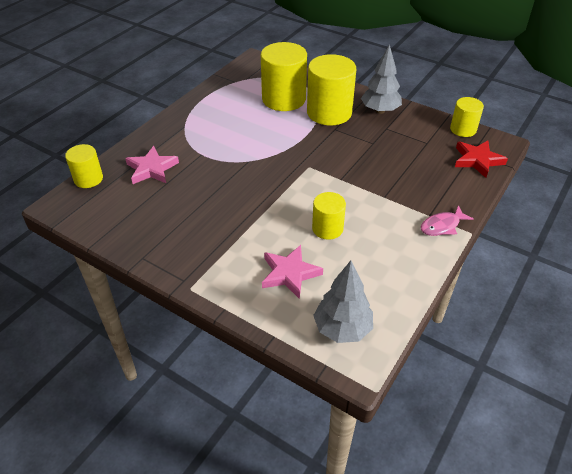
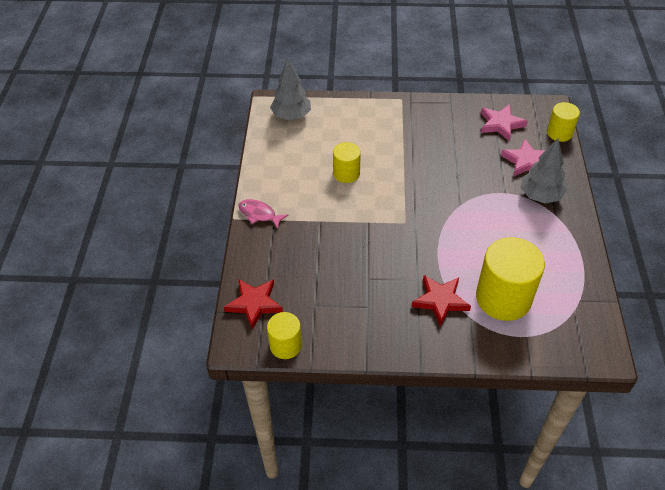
camera: 150 degrees right, 5 degrees up
pink star [262,245,323,299] -> pink star moved to [481,104,528,141]
yellow cylinder [307,54,356,125] -> red star [411,275,471,327]
grey tree [361,44,402,114] -> grey tree moved to [521,139,567,204]
pink fish [421,205,474,236] -> pink fish turned 90 degrees counterclockwise [238,199,288,229]

